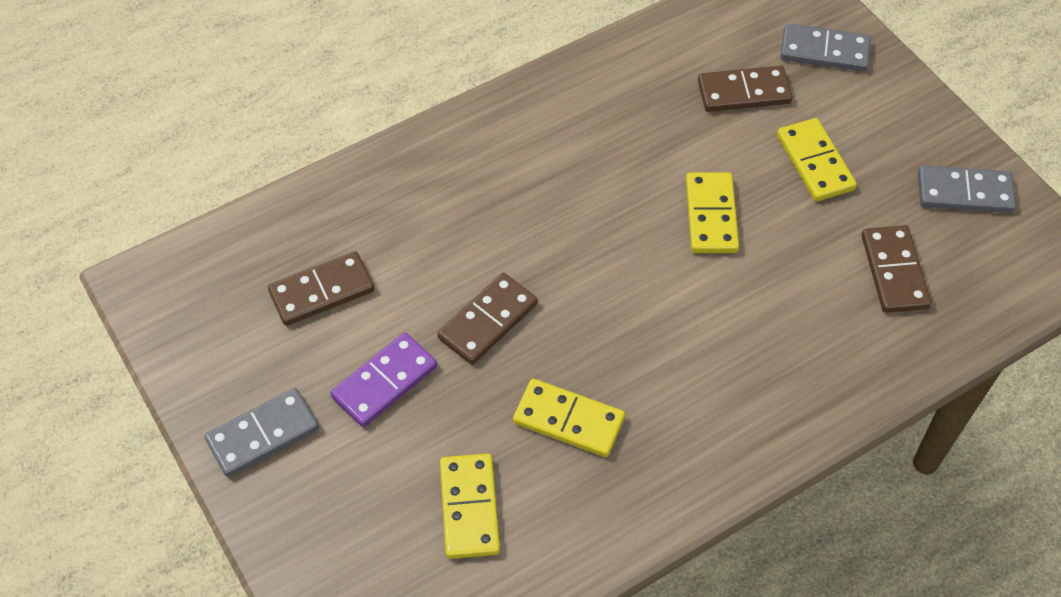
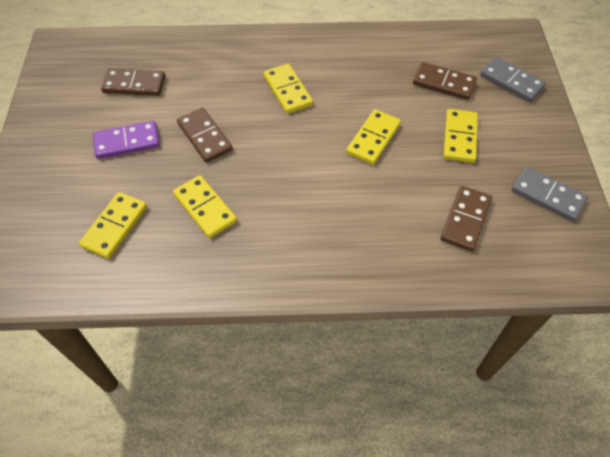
camera: 30 degrees right, 0 degrees up
grey domino [204,388,319,477] -> none
brown domino [437,273,538,365] -> brown domino turned 75 degrees clockwise [177,108,233,163]
none -> yellow domino [263,64,313,114]

